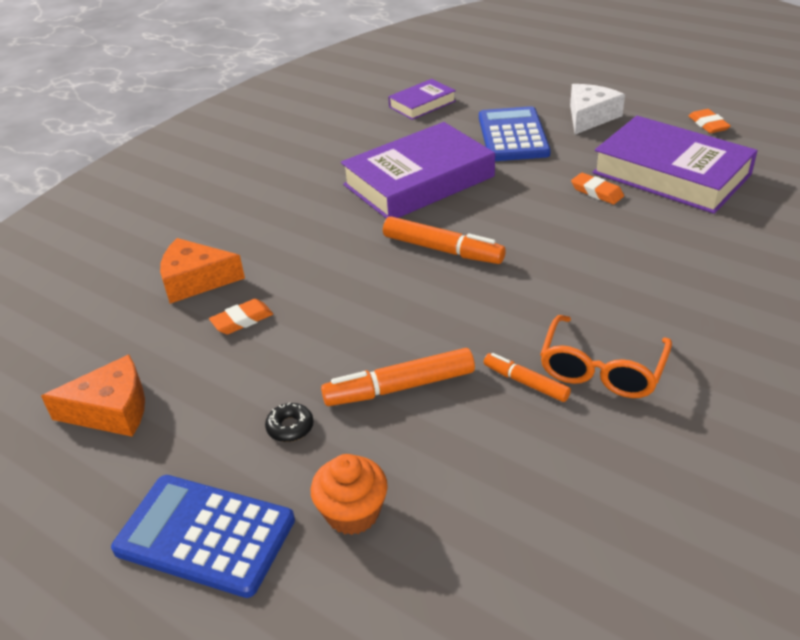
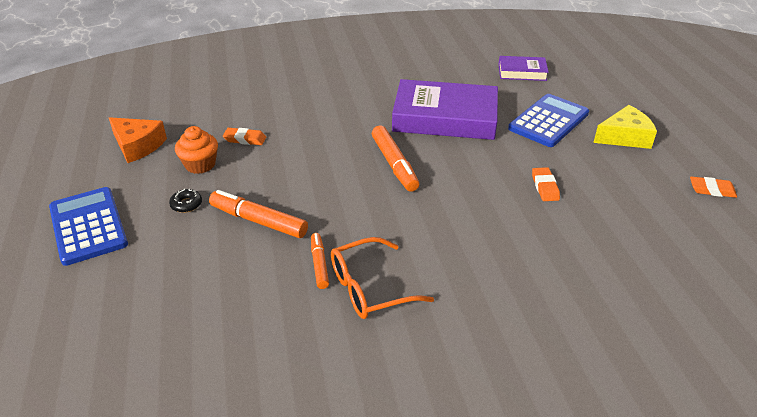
camera: 40 degrees right, 0 degrees up
orange cheese [160,238,245,304] -> none
orange cupcake [311,454,388,535] -> orange cupcake moved to [175,126,218,174]
white cheese [570,84,625,134] -> yellow cheese [593,105,657,149]
purple book [592,116,758,214] -> none
orange eraser [689,109,731,133] -> orange eraser turned 75 degrees clockwise [690,176,737,198]

